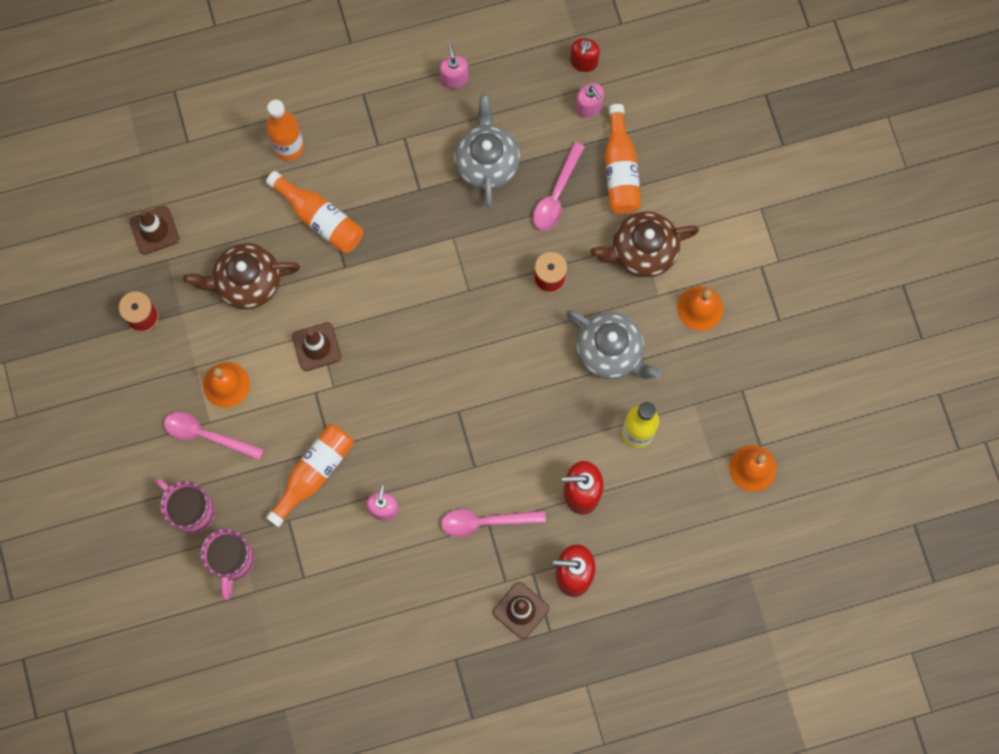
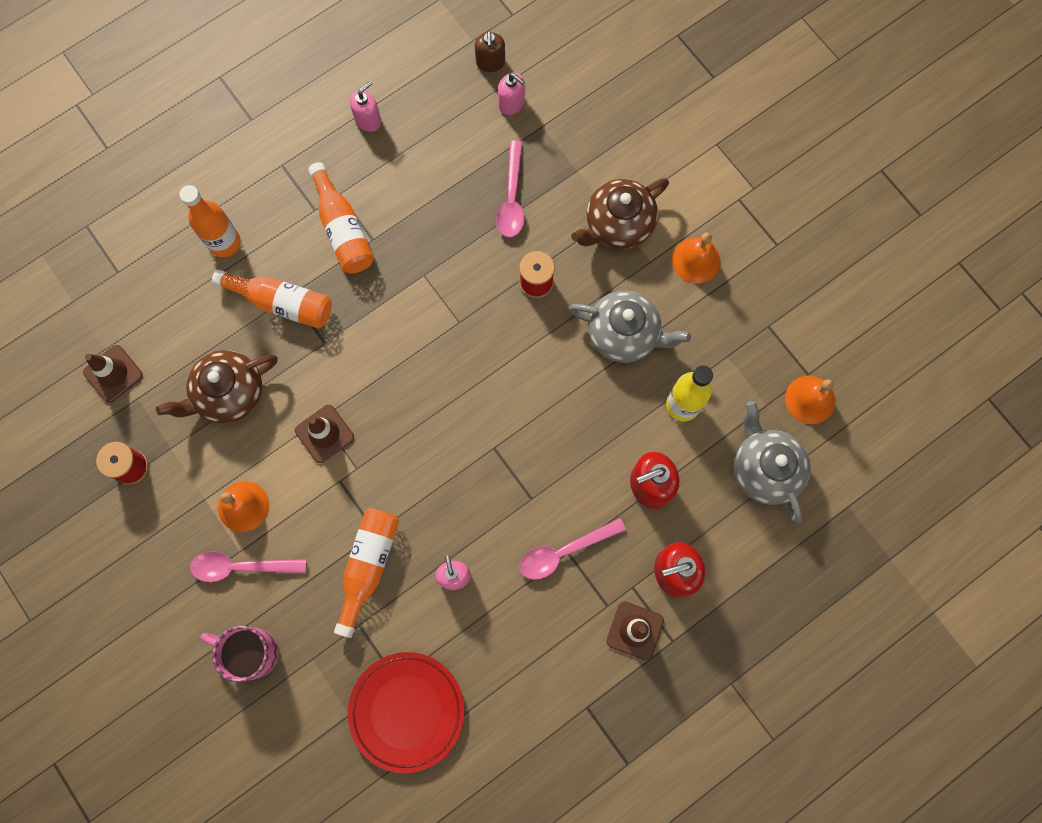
camera: 20 degrees left, 0 degrees up
pink mug [200,529,254,601] -> none
pink soap dispenser [439,45,469,89] -> pink soap dispenser turned 75 degrees clockwise [350,81,381,132]
grey teapot [454,94,520,207] -> grey teapot moved to [734,401,811,523]
red soap dispenser [570,38,600,72] -> brown soap dispenser [475,30,505,72]
orange bottle [605,104,641,214] -> orange bottle moved to [308,162,374,273]
none -> red plate [348,652,464,773]

